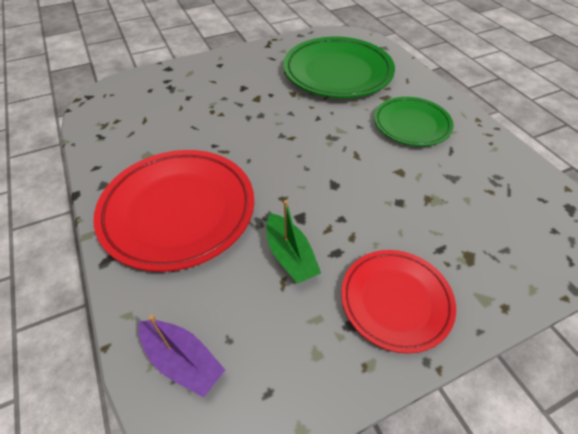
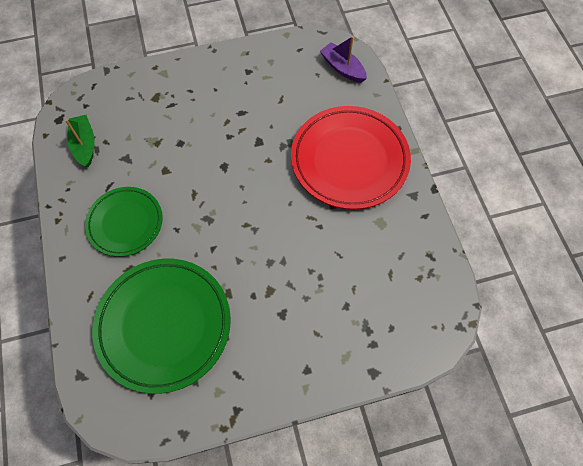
camera: 170 degrees left, 15 degrees up
green boat [267,200,321,284] -> green boat moved to [65,115,95,168]
red plate [341,250,456,354] -> none

